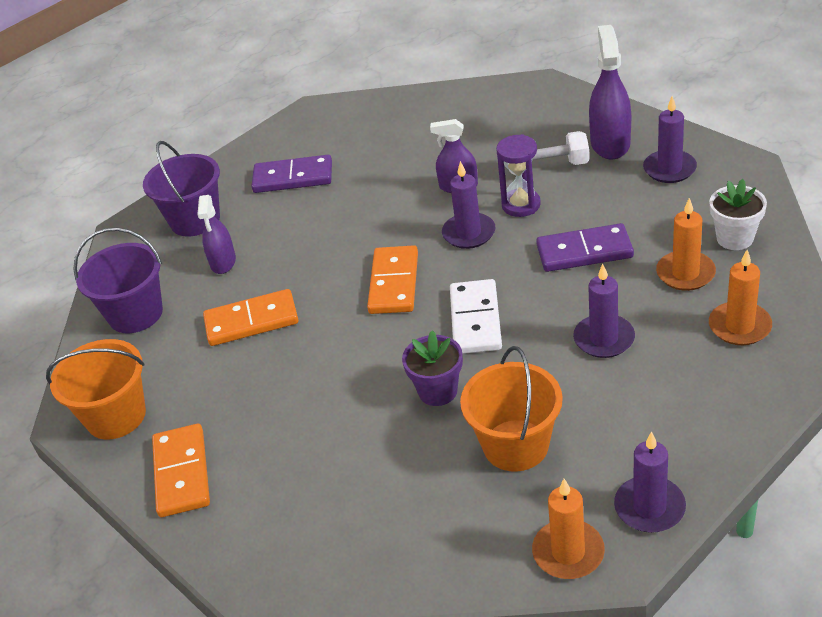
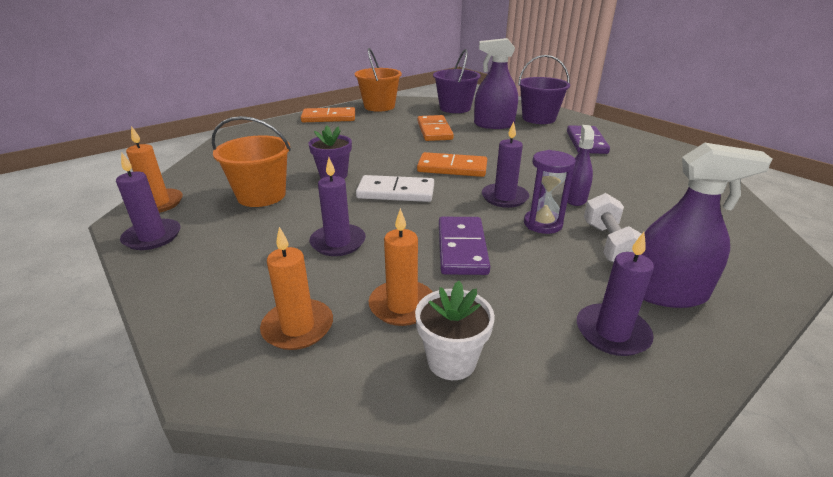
camera: 90 degrees right, 10 degrees down
purple spray bottle [197,195,236,274] -> purple spray bottle [474,38,518,129], size x1.56

